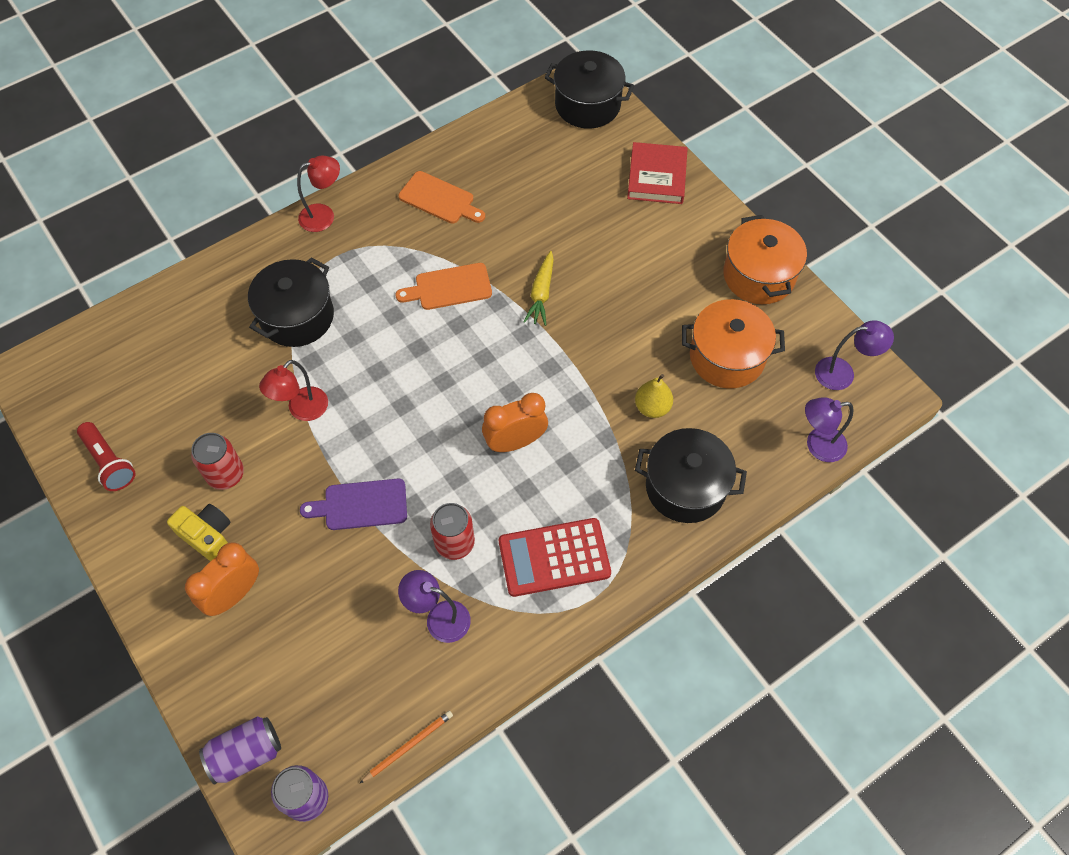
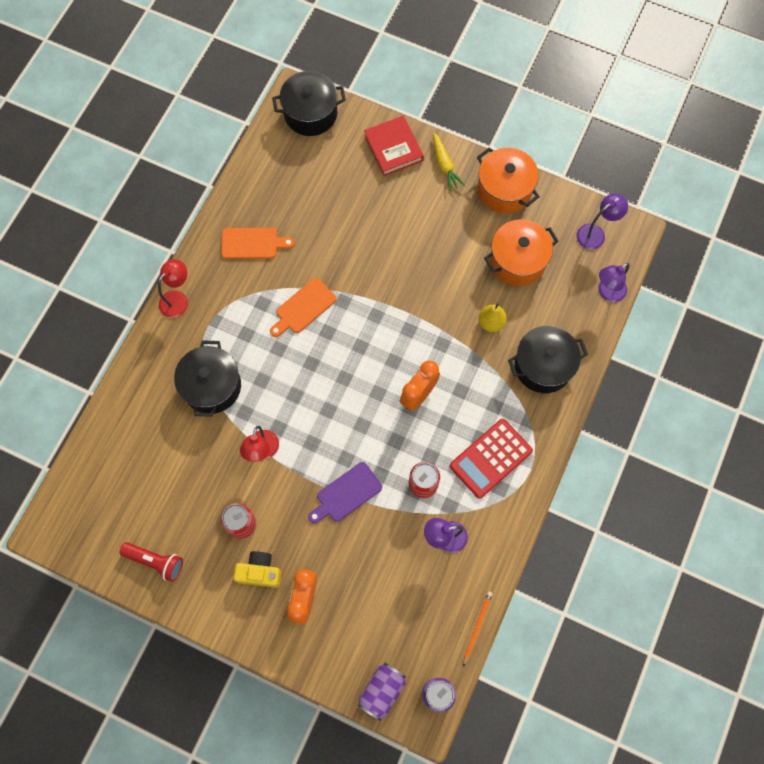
camera: 30 degrees left, 10 degrees up
yellow carrot [523,251,554,326] -> yellow carrot moved to [433,133,465,191]

